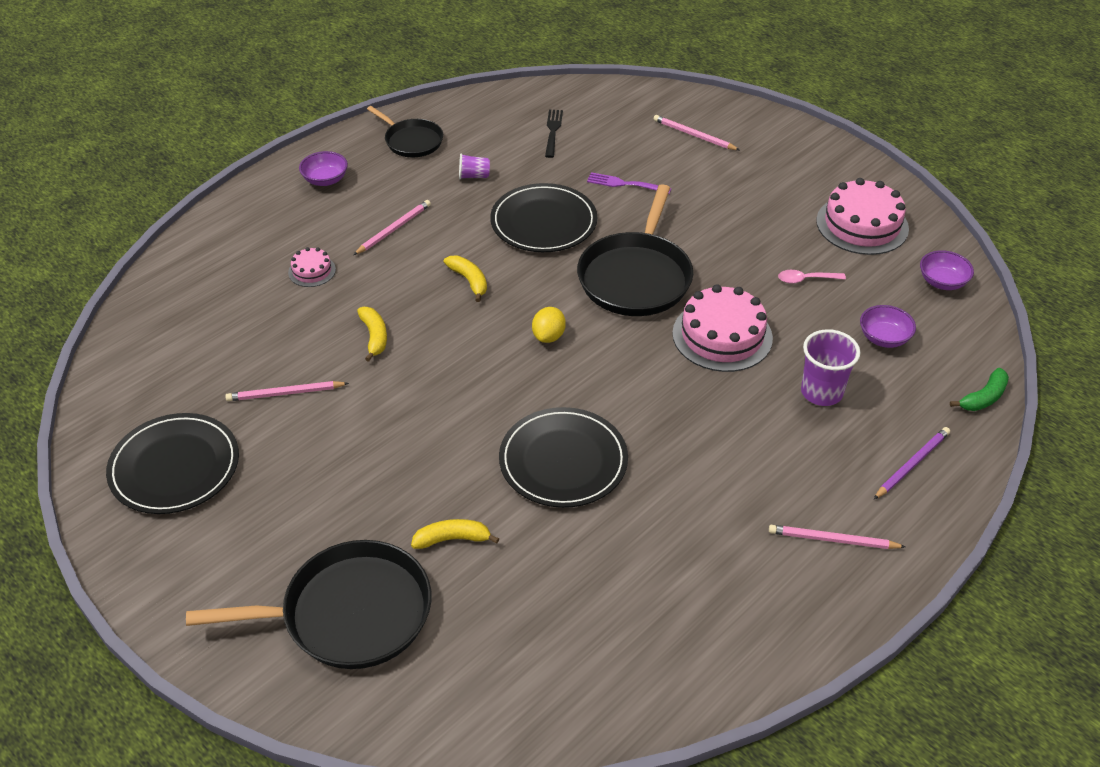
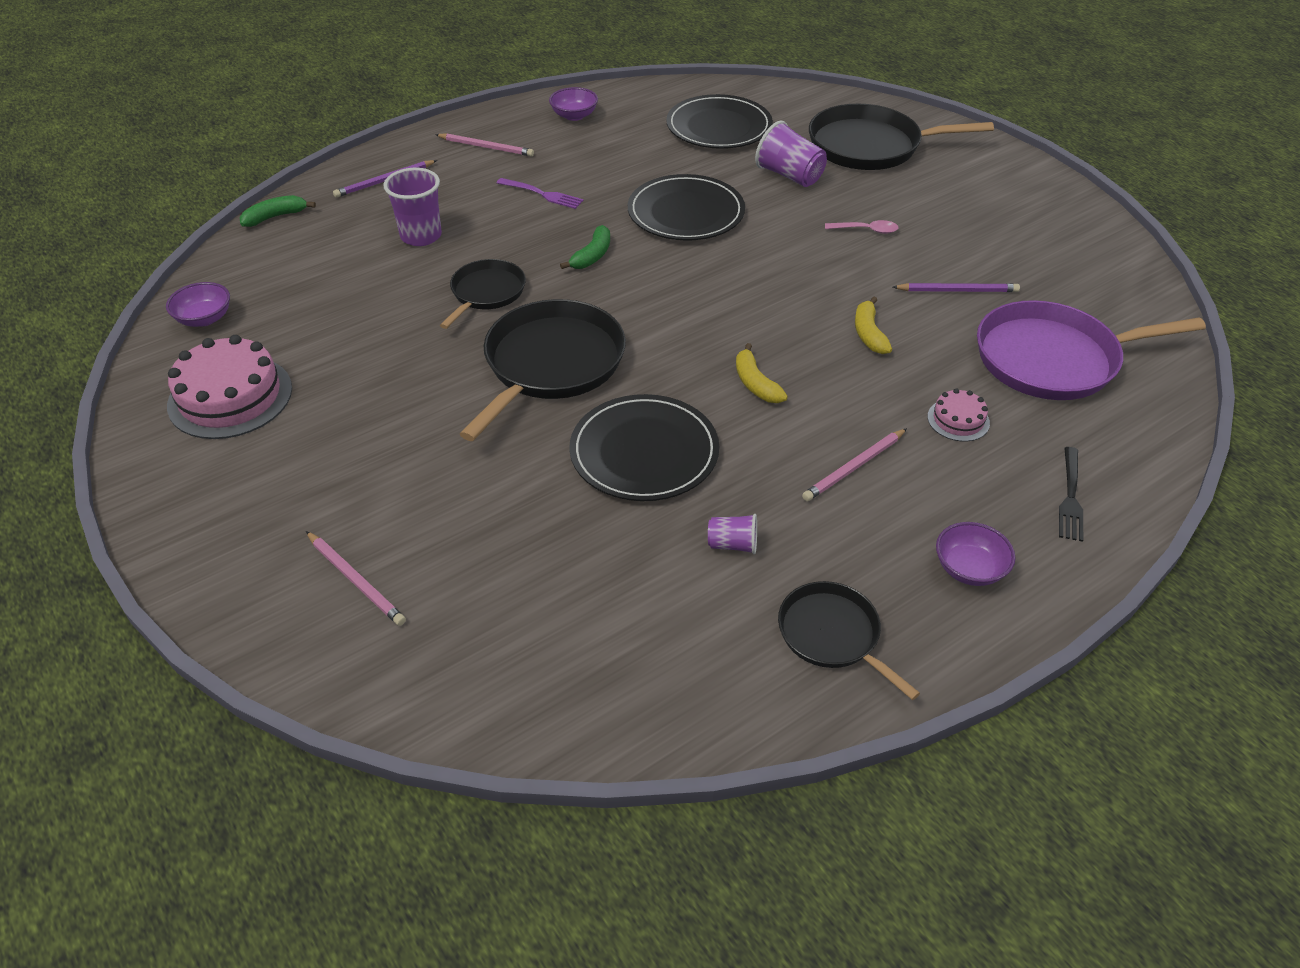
camera: 170 degrees left, 0 degrees up
black plate [106,413,239,514] -> black plate moved to [666,94,773,149]
pink pencil [225,381,349,401] -> purple pencil [893,283,1020,292]
yellow banana [411,519,499,549] -> purple cup [755,121,827,187]
yellow lemon [532,307,566,343] -> none
black fork [545,110,563,158] -> black fork moved to [1059,447,1083,542]
purple fork [587,172,671,194] -> purple fork moved to [497,178,584,209]
pink cake [672,284,773,372] -> black pan [440,259,526,329]
pink spoon [778,270,846,283] -> pink spoon moved to [825,220,899,234]
purple bowl [860,305,916,348] -> purple bowl moved to [549,87,598,121]
none -> green banana [560,225,610,269]
none -> purple pan [977,300,1206,400]

